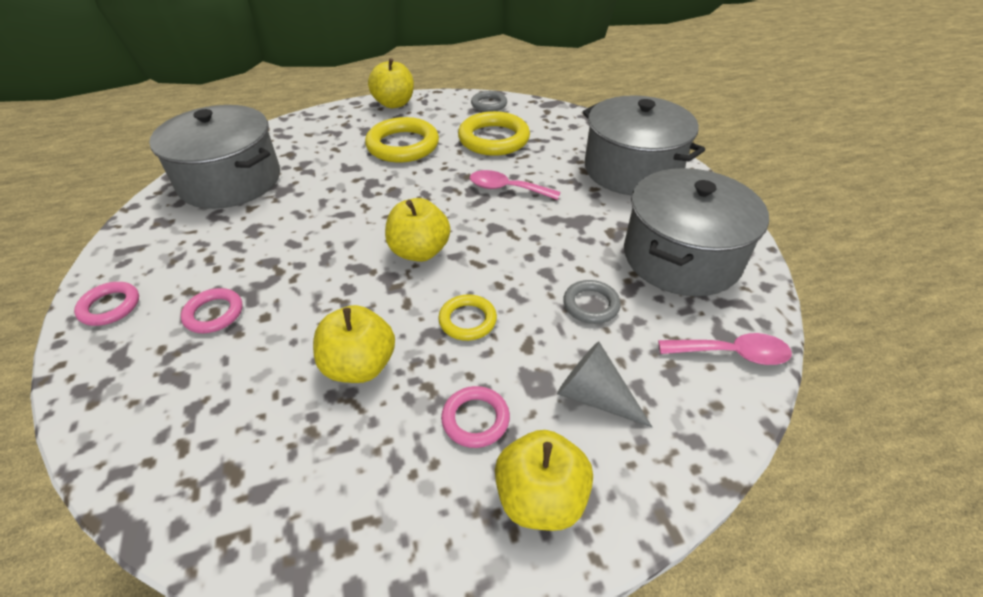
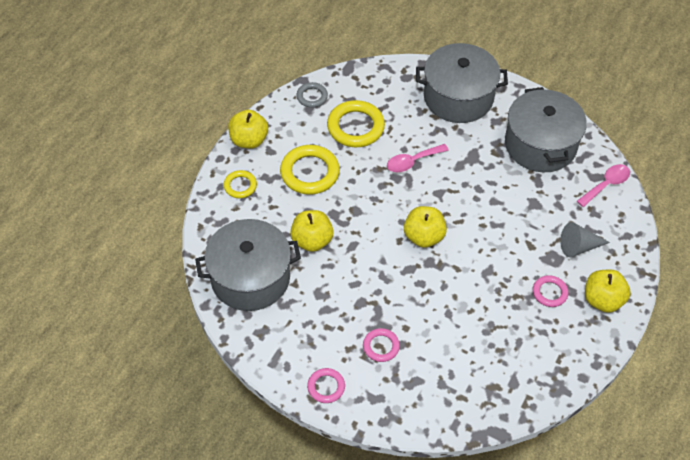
camera: 45 degrees left, 10 degrees up
yellow apple [313,305,395,383] -> yellow apple moved to [290,210,334,252]
yellow ring [438,294,497,341] -> yellow ring moved to [223,170,257,198]
grey ring [563,280,621,324] -> none

